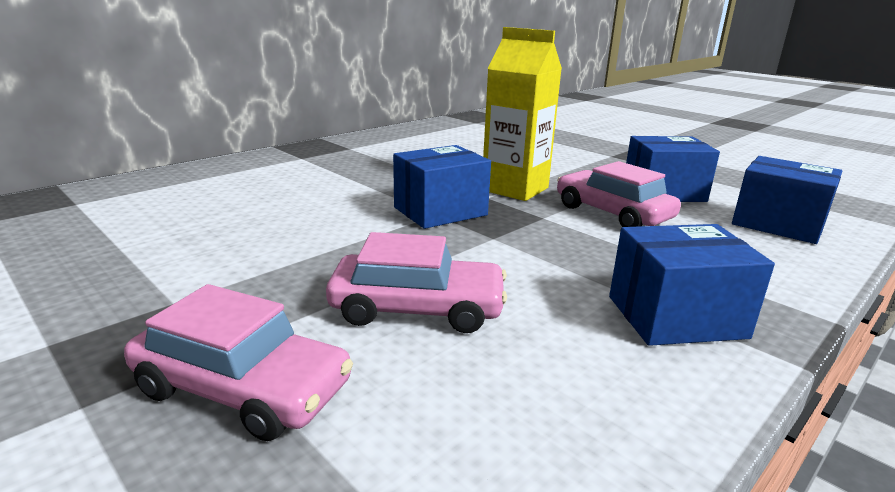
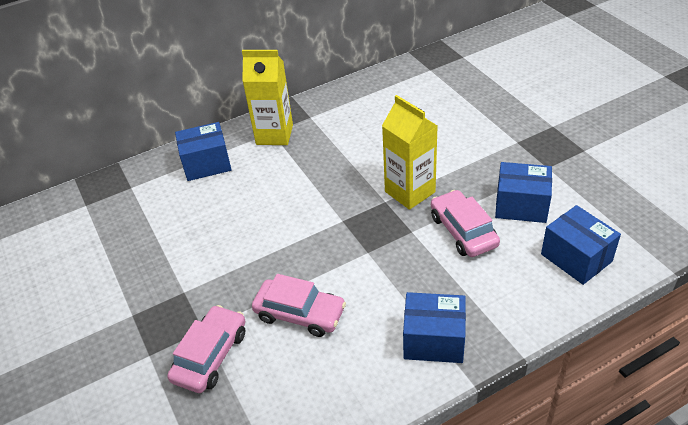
camera: 20 degrees right, 20 degrees up
pink car [124,284,353,441] -> pink car turned 105 degrees counterclockwise [167,305,245,393]
blue box [393,145,491,229] -> blue box moved to [175,122,232,181]
none -> yellow carton [242,50,293,145]

